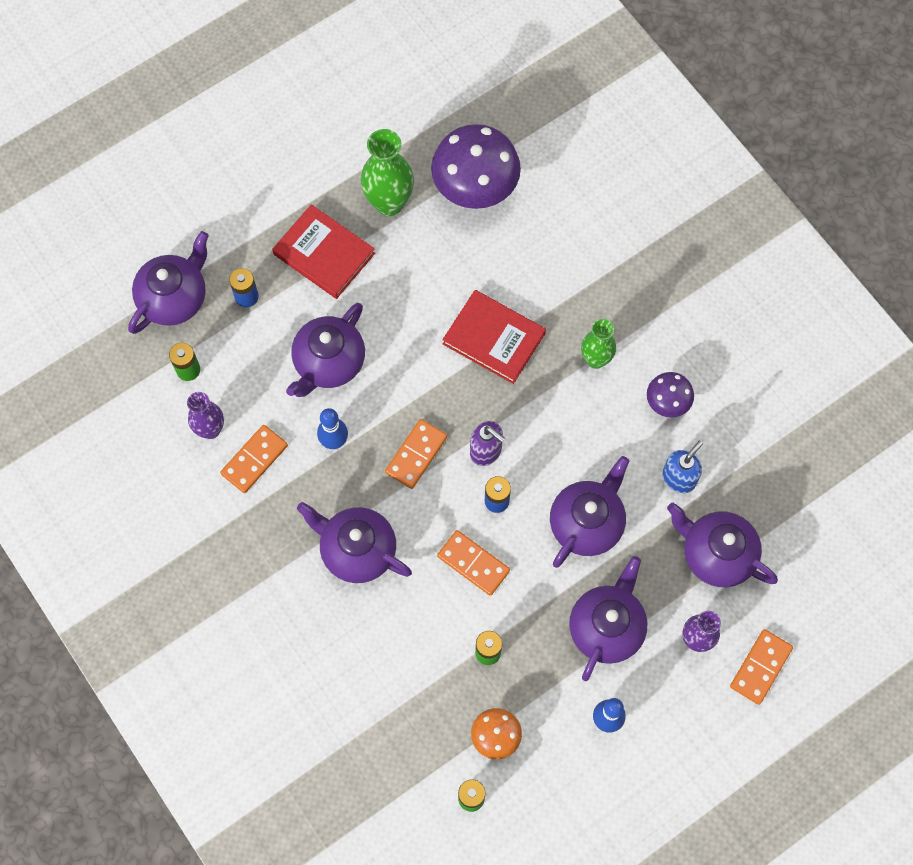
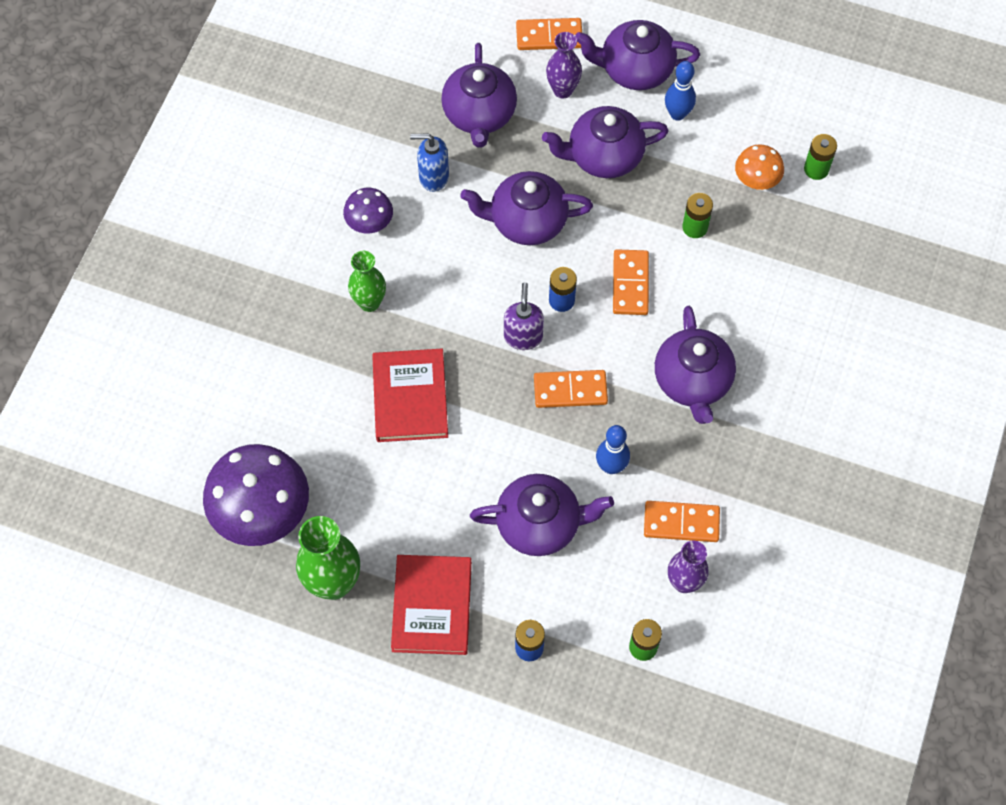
camera: 125 degrees left, 5 degrees down
purple teapot [128,231,209,334] -> purple teapot moved to [575,20,700,90]

